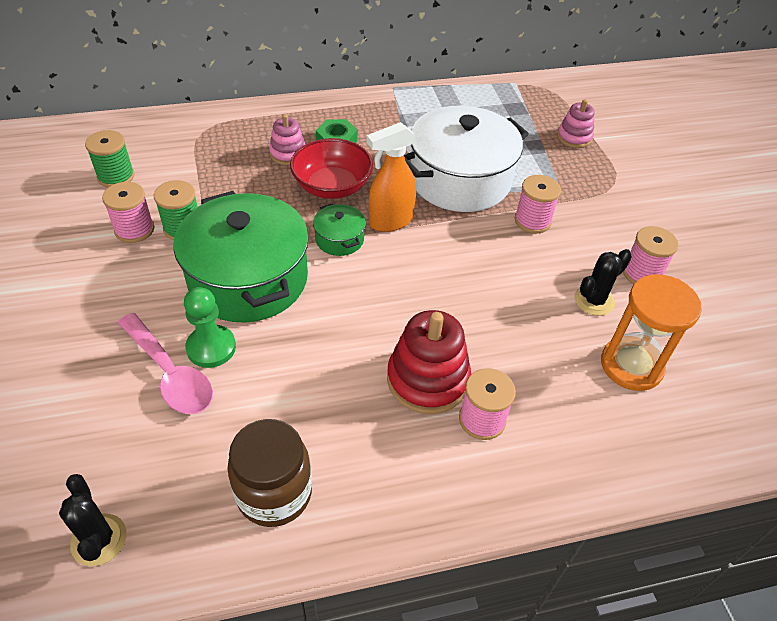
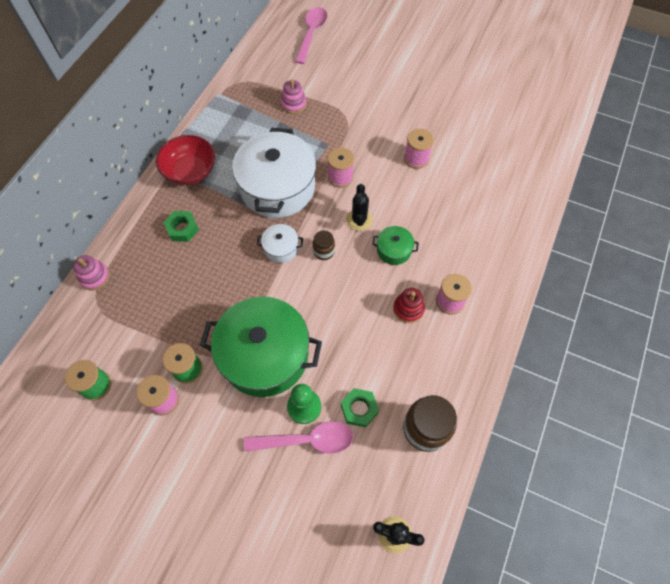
camera: 50 degrees left, 15 degrees up
pink stacking toy [269,114,305,165] -> pink stacking toy moved to [73,255,110,291]
red bowl [290,138,373,199] -> red bowl moved to [156,135,215,185]
green pot [313,203,366,256] -> green pot moved to [372,226,419,265]
orange spray bottle [367,122,416,232] -> white pot [257,224,303,263]
red stacking toy [387,310,471,414] -> red stacking toy [393,288,425,323], size x0.59
black cactus [574,249,632,316] -> black cactus moved to [346,184,373,231]
orange hourglass [601,274,702,391] -> none
none -> pink spoon [295,7,327,64]
none -> brown jar [313,230,335,260]
none -> green nut [341,388,379,427]

